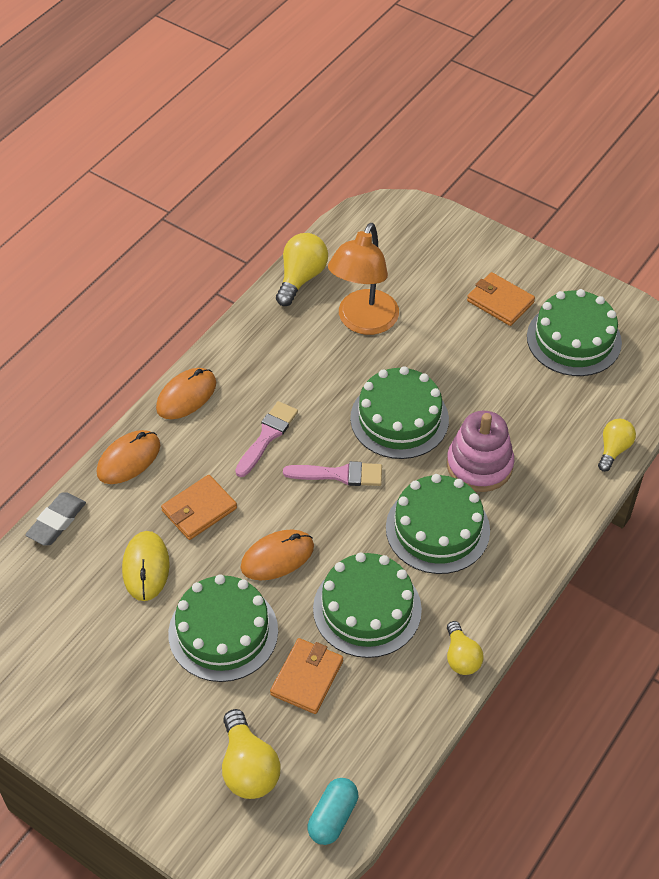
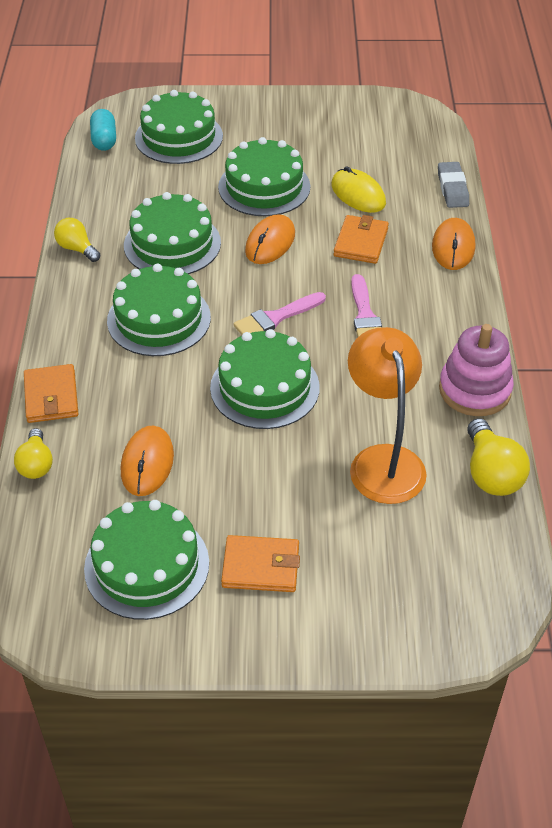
camera: 145 degrees right, 5 degrees down
orange mouse [156,368,216,419] -> orange mouse moved to [121,425,174,496]
yellow light bulb [222,709,280,799] -> green cake [135,90,223,164]
orange wallet [270,638,343,714] -> orange wallet moved to [24,364,78,423]
pink stacking toy [447,411,514,492] -> pink stacking toy moved to [439,324,514,416]

